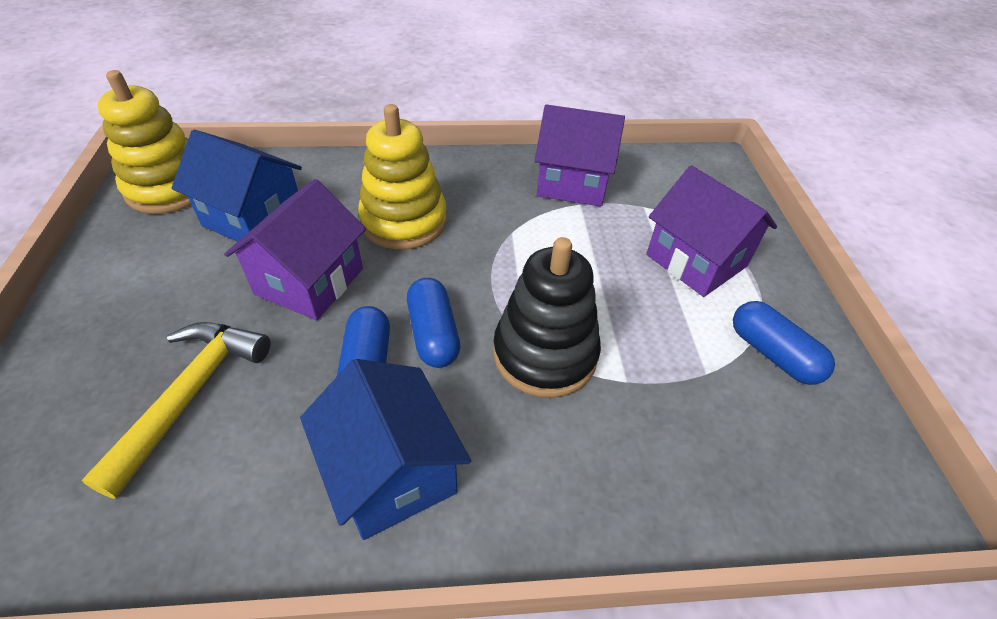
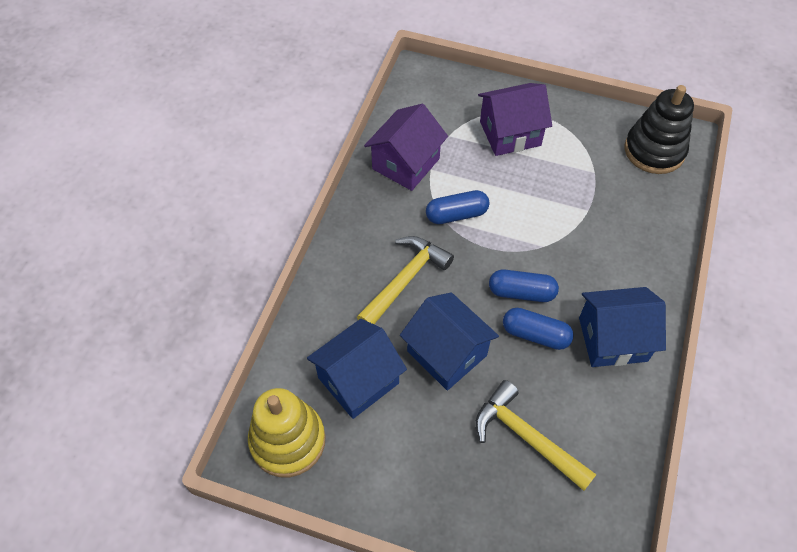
camera: 65 degrees left, 10 degrees up
purple house [224,179,366,320] -> blue house [400,292,499,391]
yellow stacking toy [358,104,447,250] -> yellow hammer [357,236,454,324]
black stacking toy [493,237,601,398] -> black stacking toy moved to [625,85,694,174]
blue capsule [733,301,835,385] -> blue capsule moved to [426,190,489,224]

